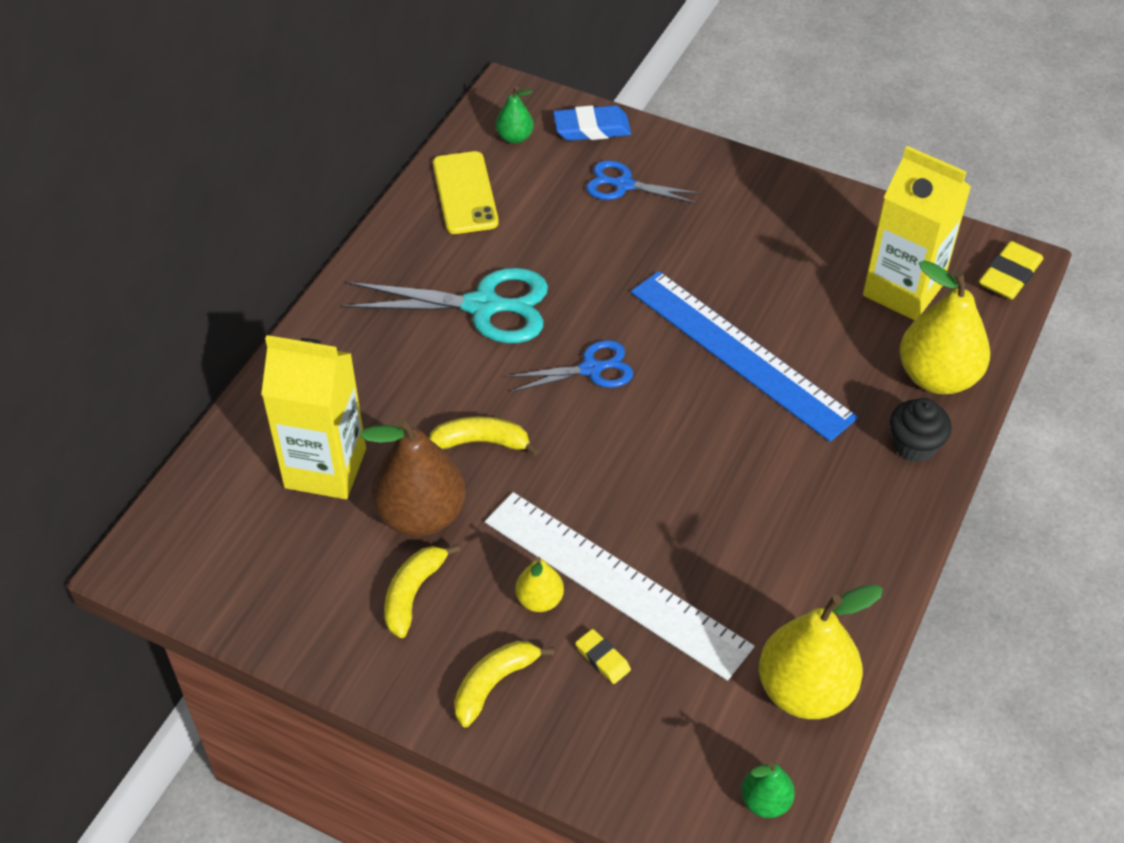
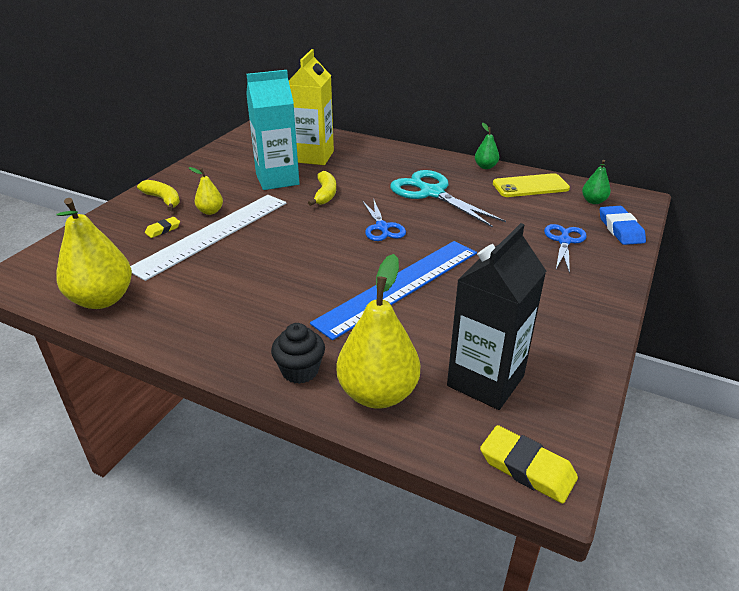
camera: 90 degrees right, 15 degrees down
turquoise scissors [343,268,548,343] -> turquoise scissors turned 135 degrees clockwise [390,170,506,228]
brown pear [360,417,466,537] -> turquoise carton [246,70,299,190]
yellow banana [384,544,460,638] -> none
green pear [741,762,795,818] -> green pear moved to [475,123,499,169]
yellow carton [863,146,971,320] -> black carton [447,223,546,410]

